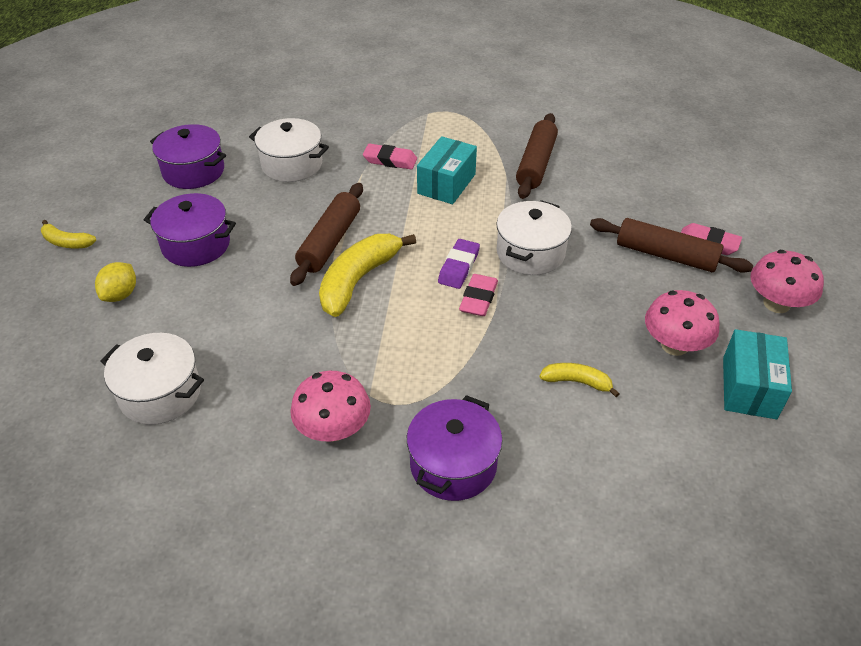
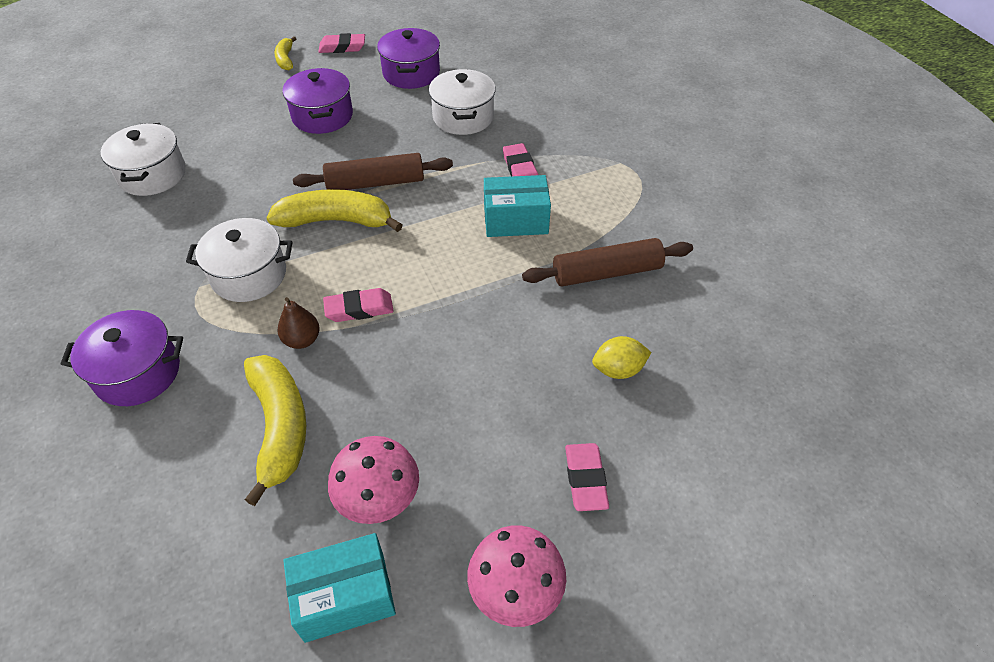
camera: 60 degrees right, 5 degrees up
yellow lemon [95,262,136,302] -> yellow lemon moved to [592,336,652,379]
pink mushroom [290,371,371,442] -> none
purple eraser [438,239,480,289] -> none
white pot [496,200,572,275] -> white pot moved to [186,218,292,302]
yellow banana [539,363,620,397] -> yellow banana [244,355,306,506], size x1.91
brown rolling pin [590,218,753,273] -> none
none -> brown pear [278,297,320,349]
none -> pink eraser [318,33,365,53]

